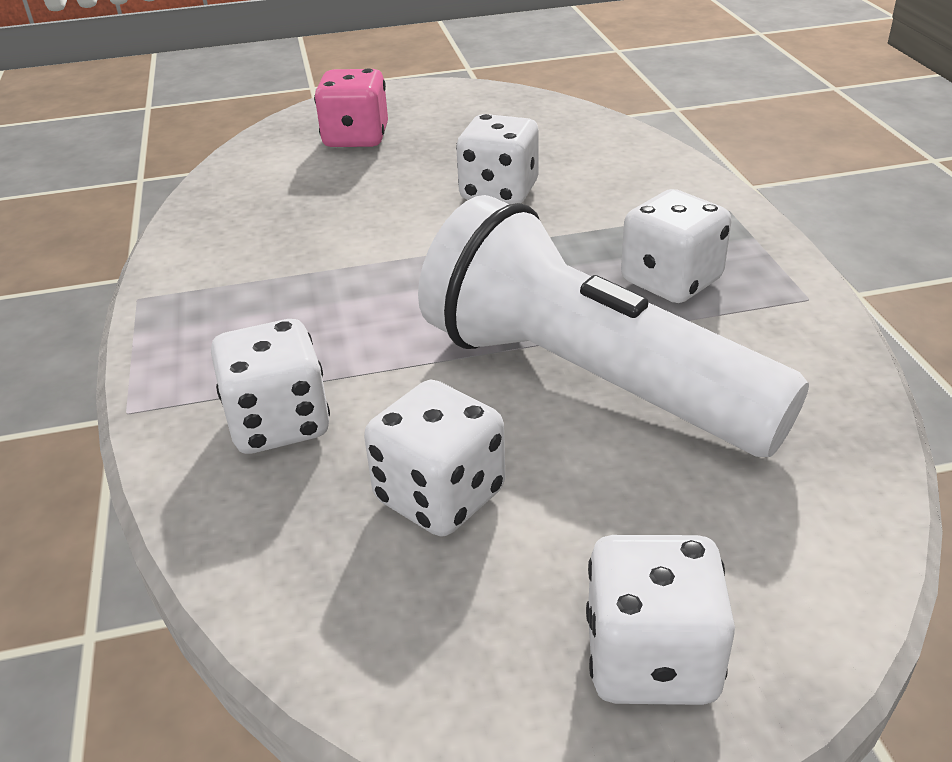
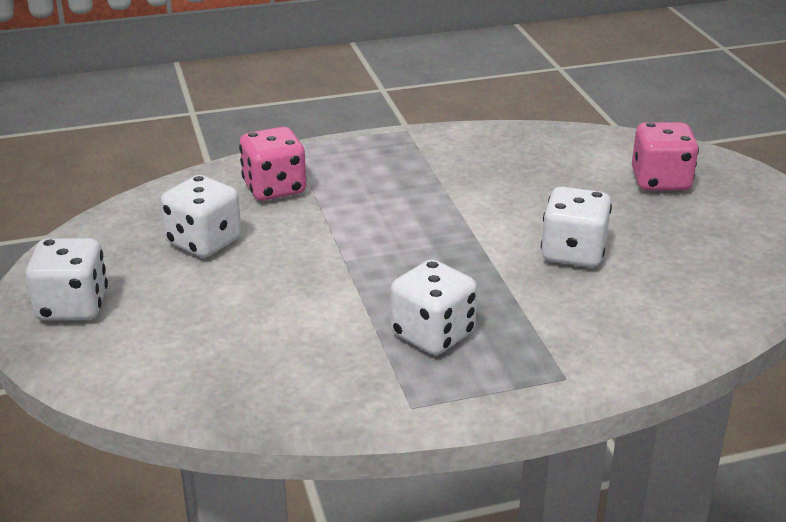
camera: 85 degrees right, 5 degrees down
white dice [211,319,330,454] -> pink dice [239,127,306,201]
white flashlight [418,195,809,457] -> none

